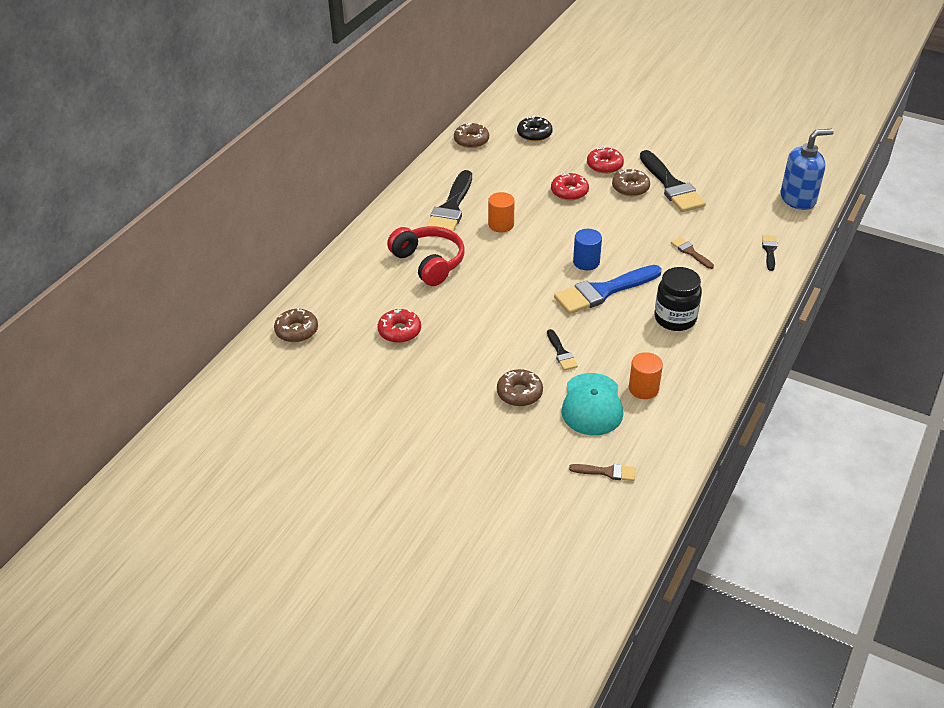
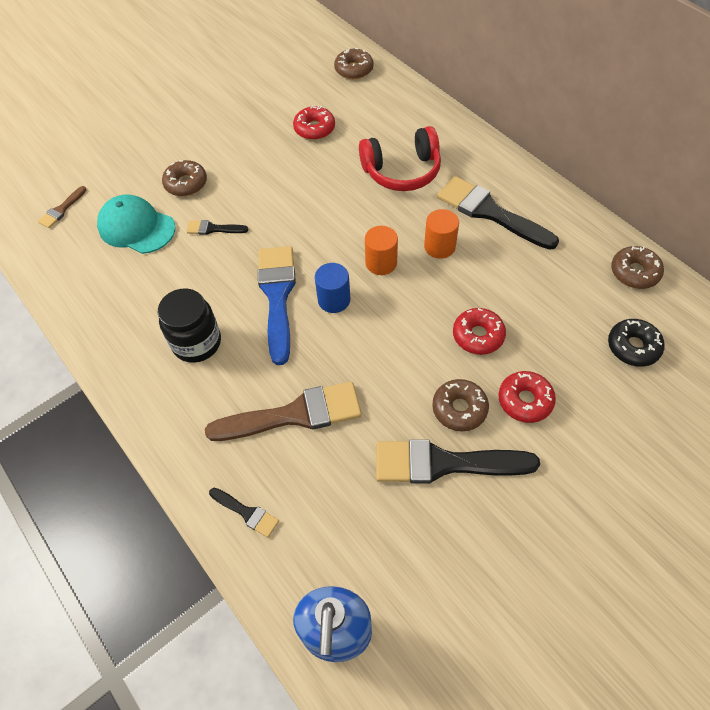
camera: 115 degrees right, 15 degrees up
orange cylinder [629,352,663,399] -> orange cylinder moved to [365,226,398,275]
brown brush [671,237,714,269] -> brown brush [205,382,362,441], size x2.11

